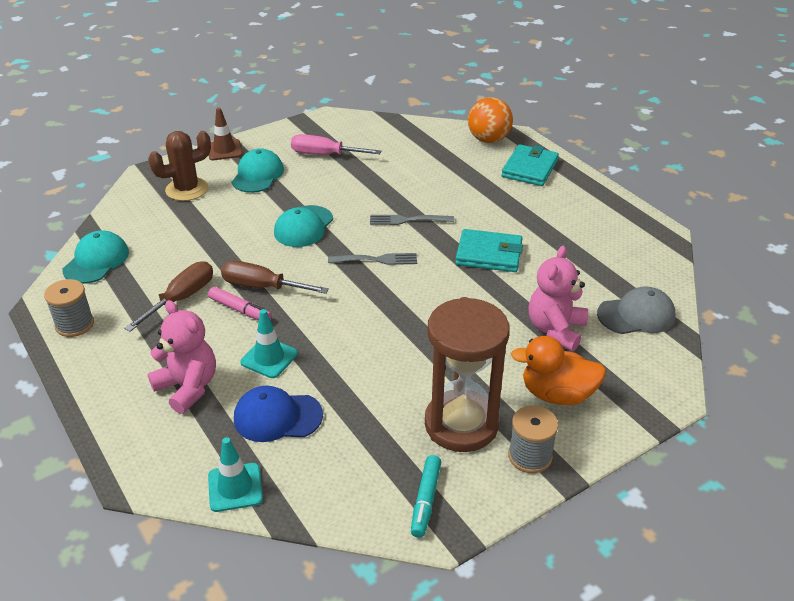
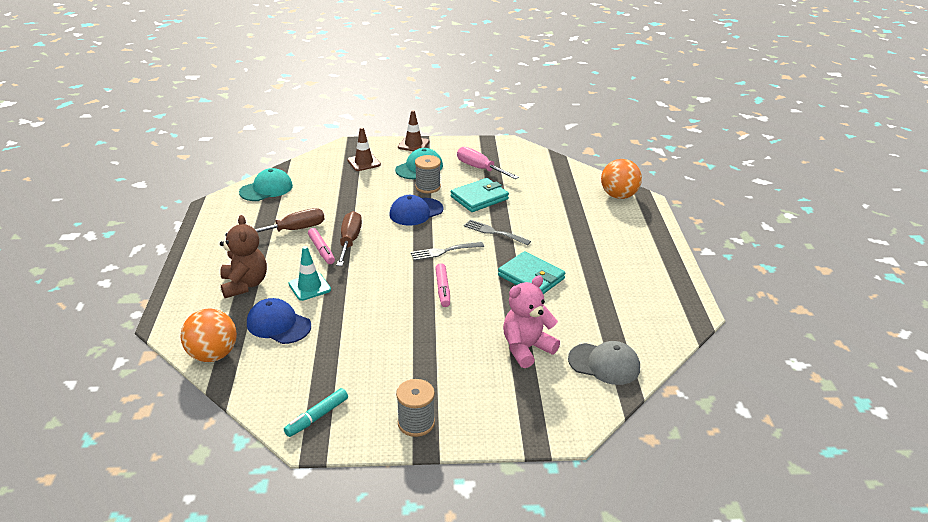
camera: 30 degrees right, 5 degrees down
grey spool [44,279,94,337] -> grey spool moved to [415,155,441,193]
brown cactus [148,131,211,201] -> brown traffic cone [347,127,381,171]
pink teddy bear [148,300,216,414] -> brown teddy bear [220,215,267,298]
turquoise traffic cone [208,437,263,512] -> orange ball [181,309,237,362]
brown screwdriver [221,261,329,294] -> brown screwdriver turned 45 degrees clockwise [336,211,362,266]
turquoise cap [274,205,333,247] -> blue cap [389,195,443,226]
grey fork [328,253,417,265] -> grey fork turned 135 degrees clockwise [411,242,484,260]
brown hourglass [425,297,510,452] -> none
turquoise wallet [501,144,559,186] -> turquoise wallet moved to [451,178,509,212]
orange duck [511,336,606,405] -> none
none -> pink marker [435,263,450,307]

